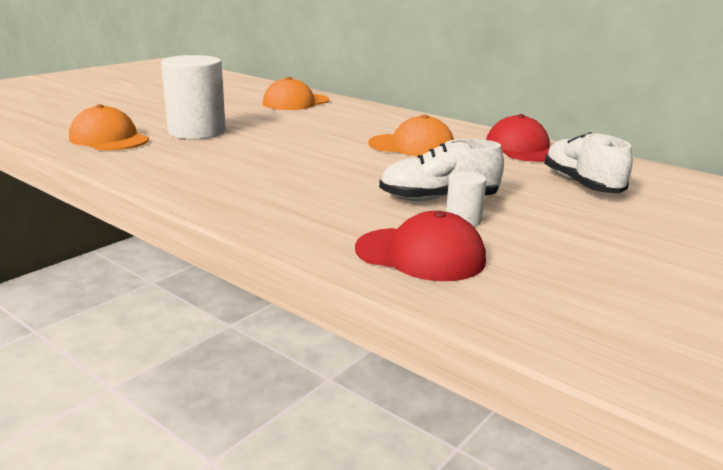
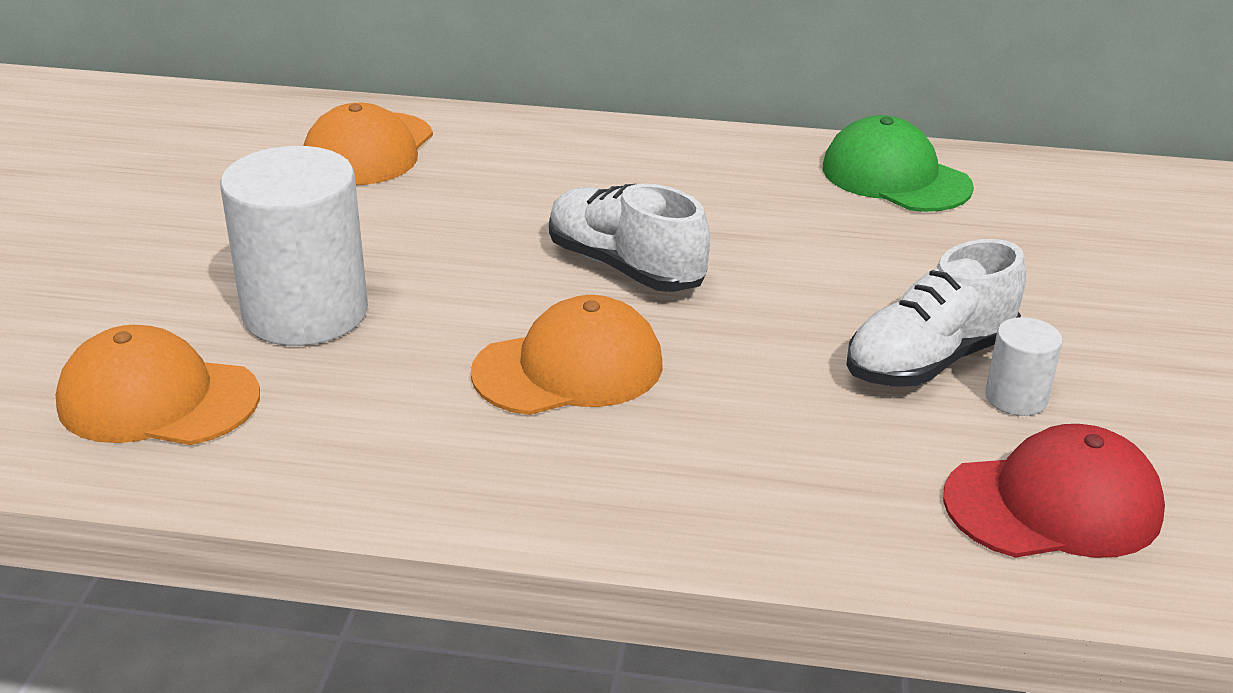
camera: 30 degrees left, 10 degrees up
orange cap [368,114,454,156] -> orange cap moved to [471,295,663,415]
red cap [486,114,550,162] -> green cap [823,115,974,212]
white shoe [544,132,633,193] -> white shoe moved to [549,184,710,292]

